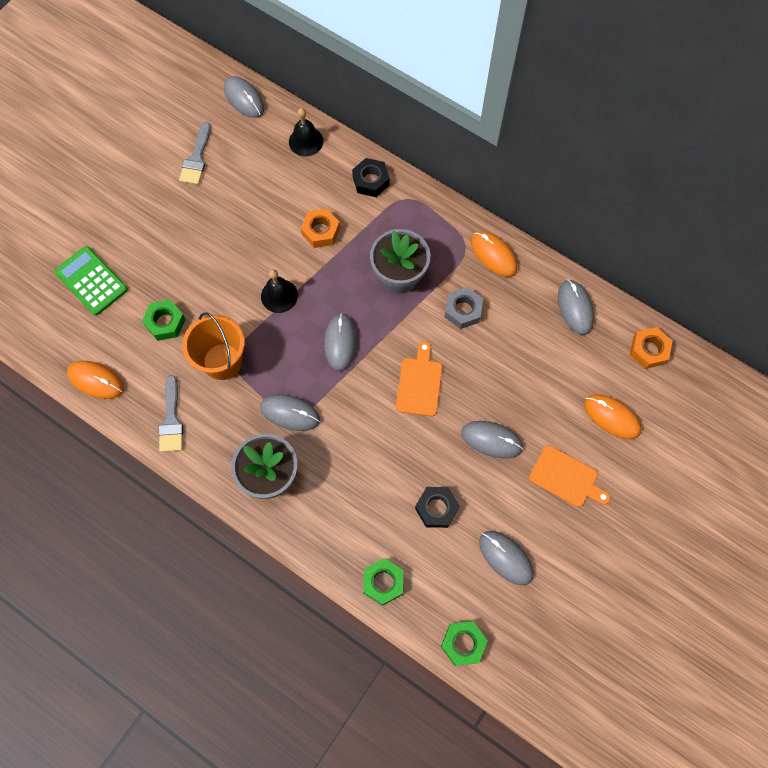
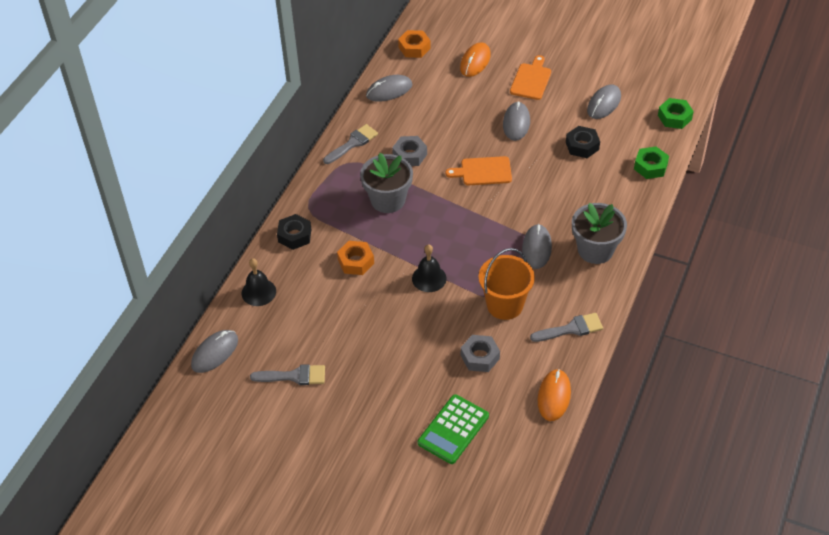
camera: 100 degrees left, 20 degrees down
green nut [142,300,186,341] -> grey nut [461,335,500,372]
grey mouse [324,313,357,371] -> none
orange mouse [471,231,518,277] -> grey brush [323,124,378,164]

